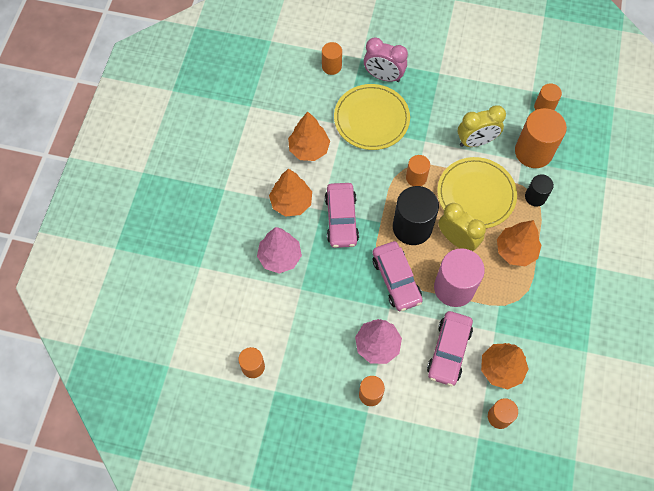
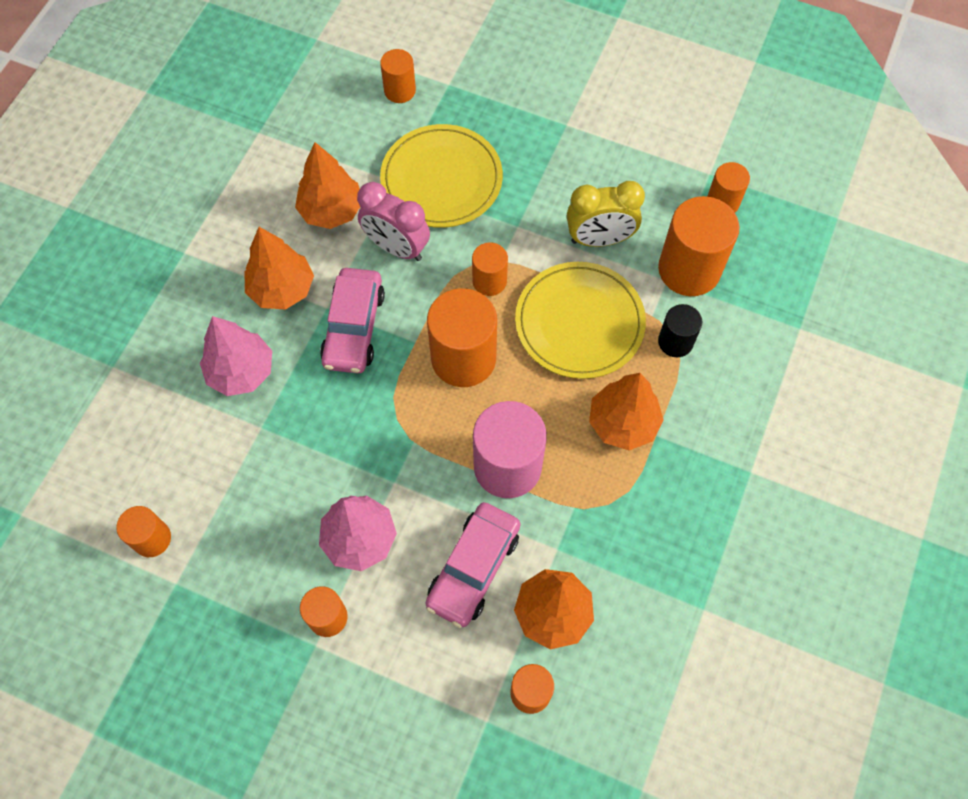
camera: 10 degrees right, 0 degrees up
pink clock [364,37,408,82] -> pink clock moved to [357,182,430,261]
pink car [373,241,423,311] -> none
black cylinder [393,186,439,245] -> orange cylinder [427,288,497,387]
yellow clock [438,203,486,251] -> none

